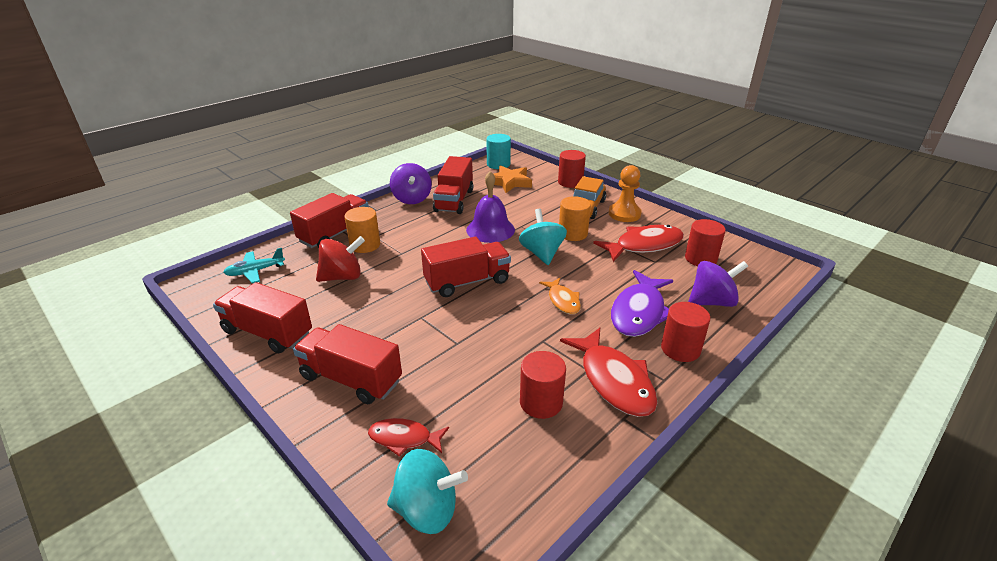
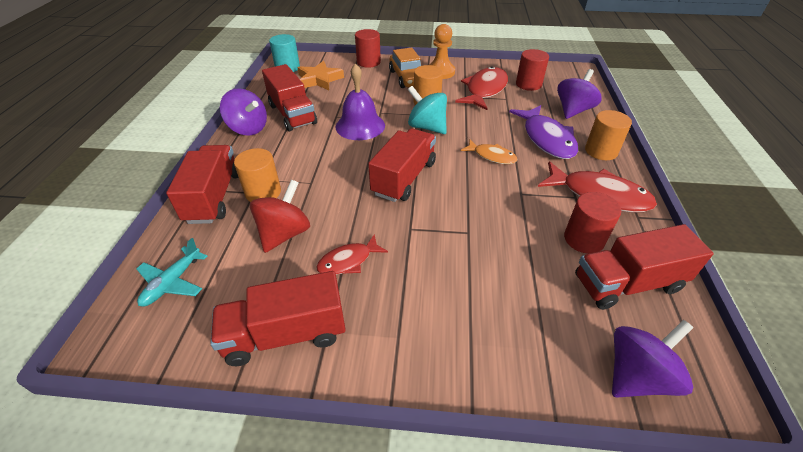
camera: 40 degrees left, 10 degrees up
red truck [293,324,402,404] -> red truck moved to [575,224,714,310]
red fish [368,418,449,457] -> red fish moved to [316,234,388,275]
turquoise spinning top [387,449,468,534] -> purple spinning top [612,320,694,398]
red cylinder [661,302,710,362] -> orange cylinder [585,110,632,160]

